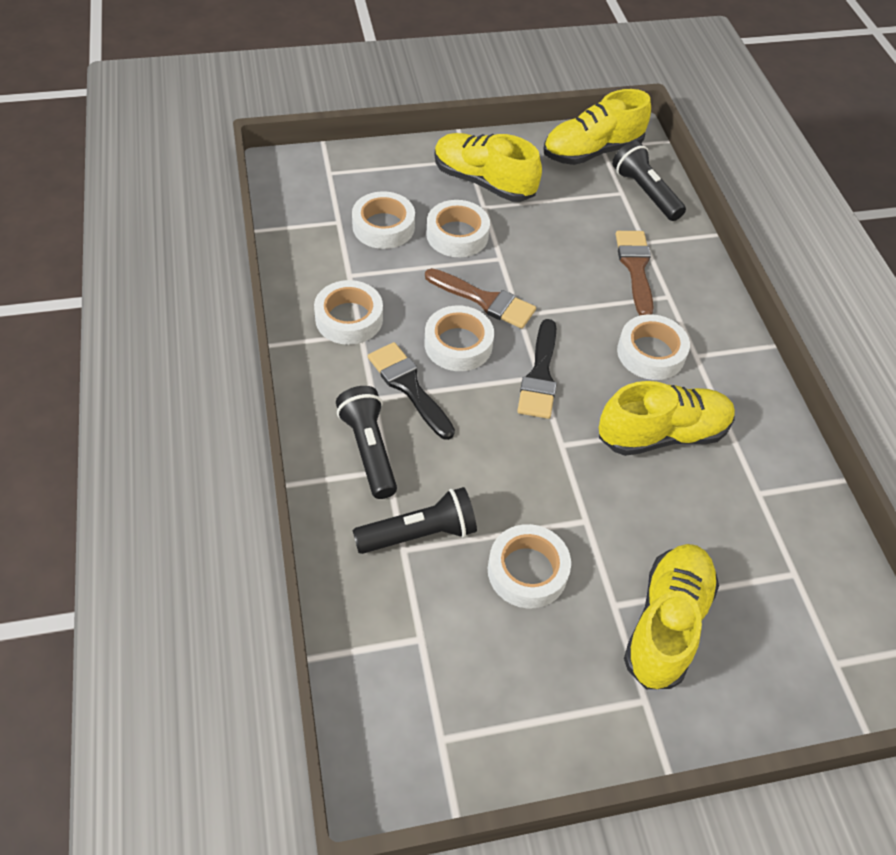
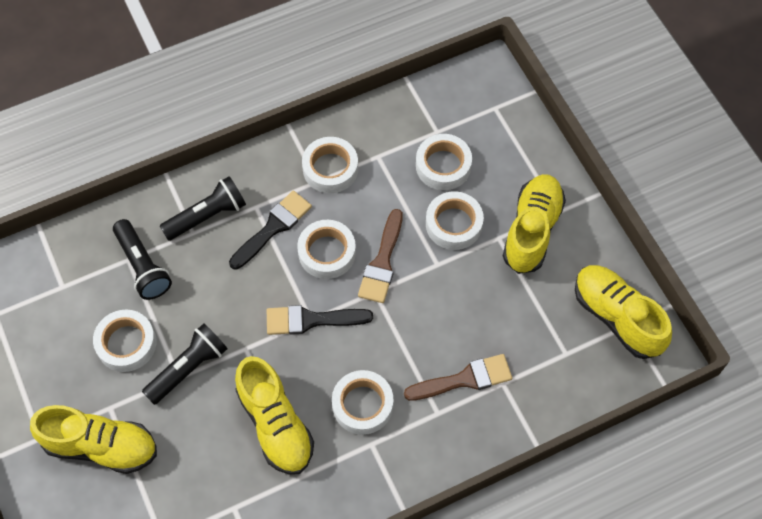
camera: 80 degrees right, 10 degrees up
black flashlight [612,141,686,221] -> black flashlight moved to [142,323,227,405]

